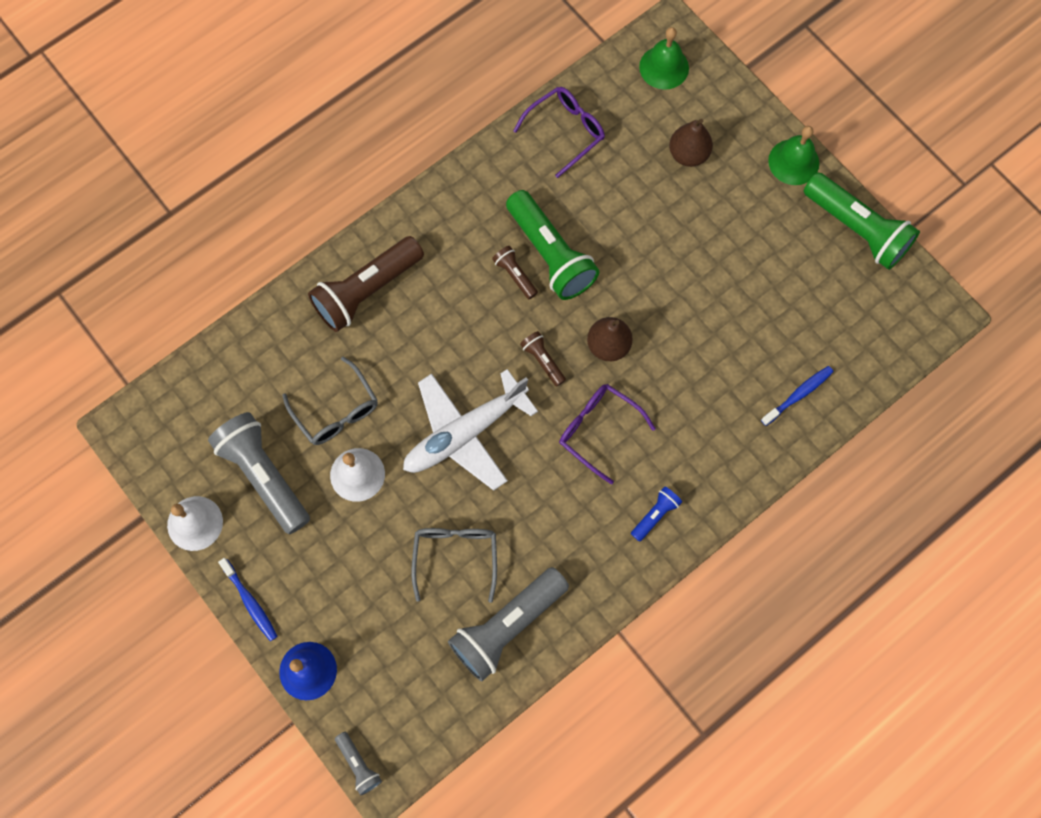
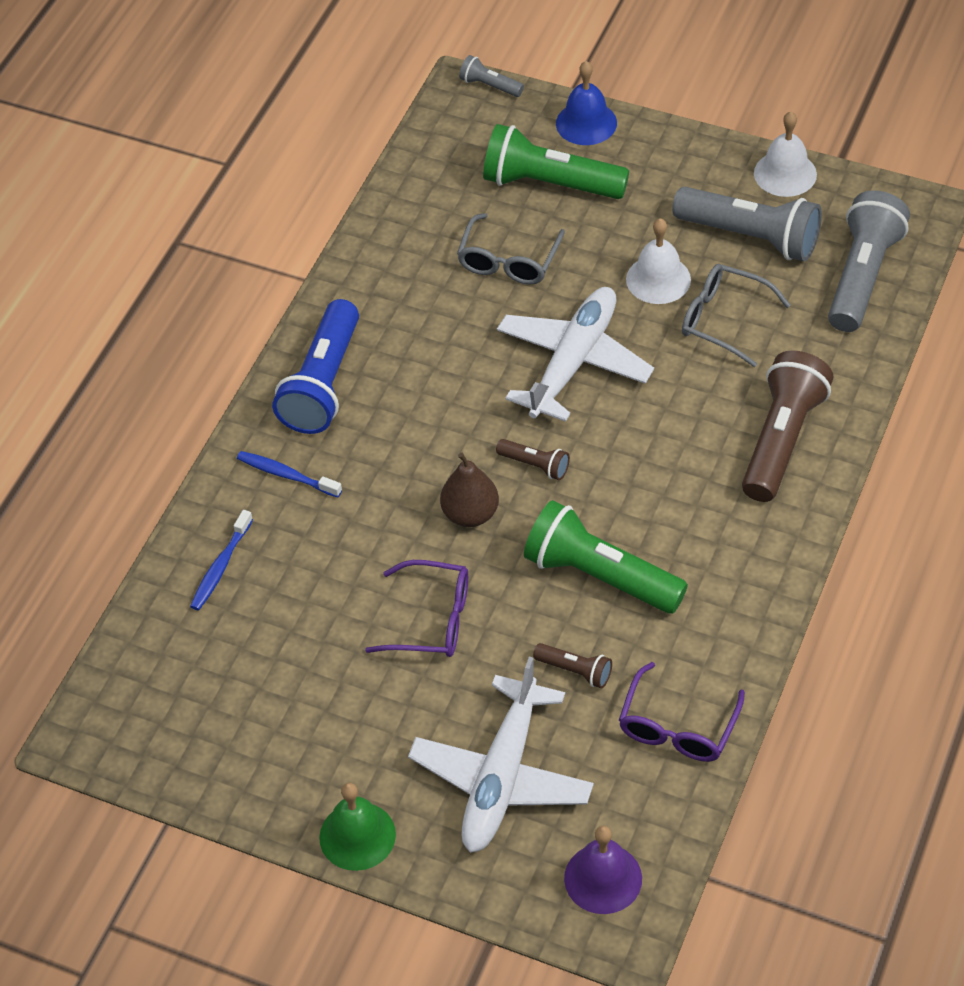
camera: 155 degrees right, 20 degrees down
blue toothbrush [218,558,278,641] -> blue toothbrush moved to [237,451,342,498]
grey glasses [411,528,497,603] -> grey glasses turned 45 degrees clockwise [457,213,565,285]
grey flashlight [448,567,569,681] -> grey flashlight moved to [828,191,910,332]
brown flashlight [492,246,538,299] -> brown flashlight moved to [533,643,612,688]
purple glasses [559,384,656,484] -> purple glasses moved to [365,560,468,657]
blue flashlight [631,486,682,542] -> blue flashlight [272,299,359,434], size x2.13
green bell [639,27,689,90] -> purple bell [564,826,642,914]
brown pear [669,119,713,167] -> white plane [408,657,594,853]
green flashlight [804,173,920,270] -> green flashlight moved to [483,124,629,199]

